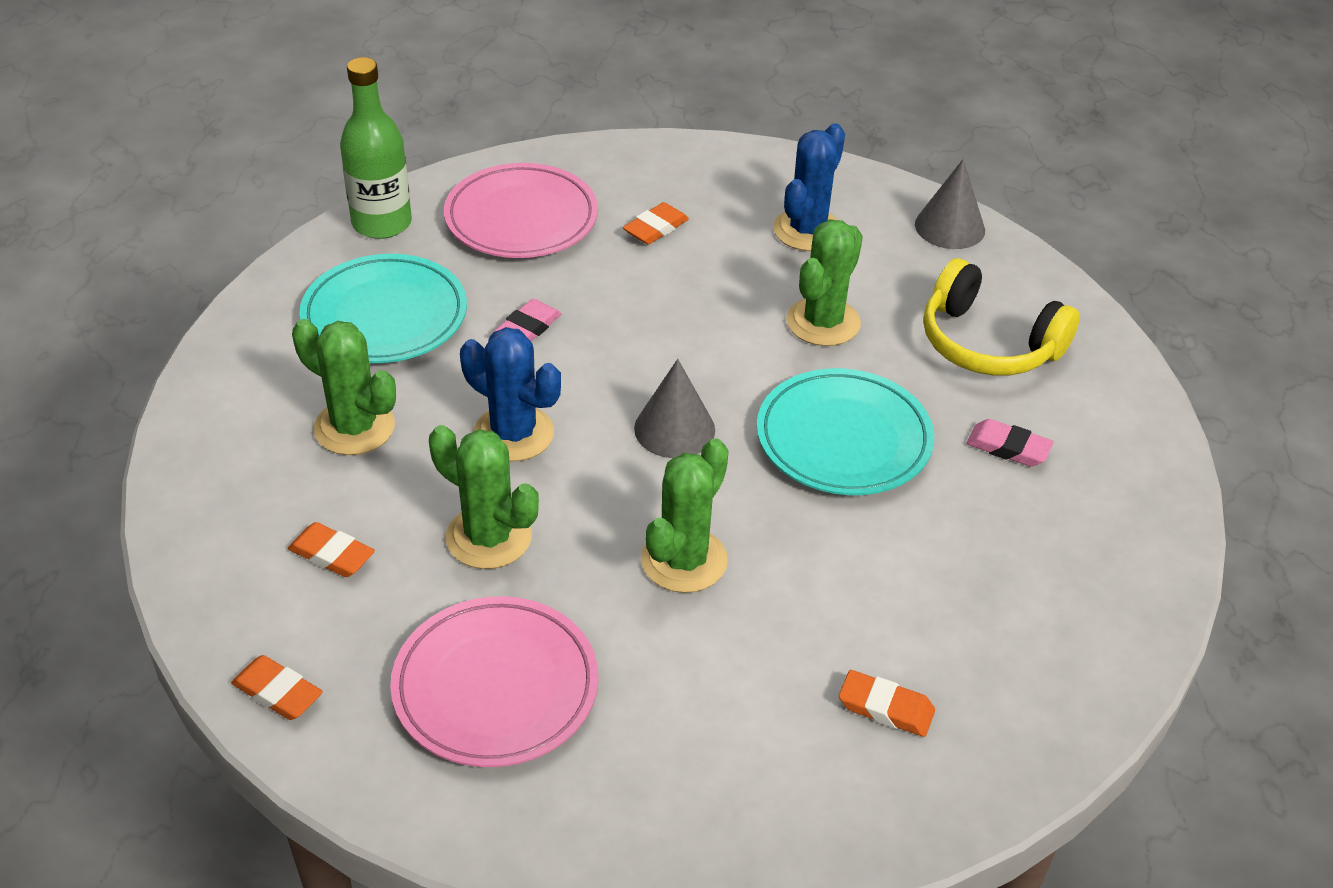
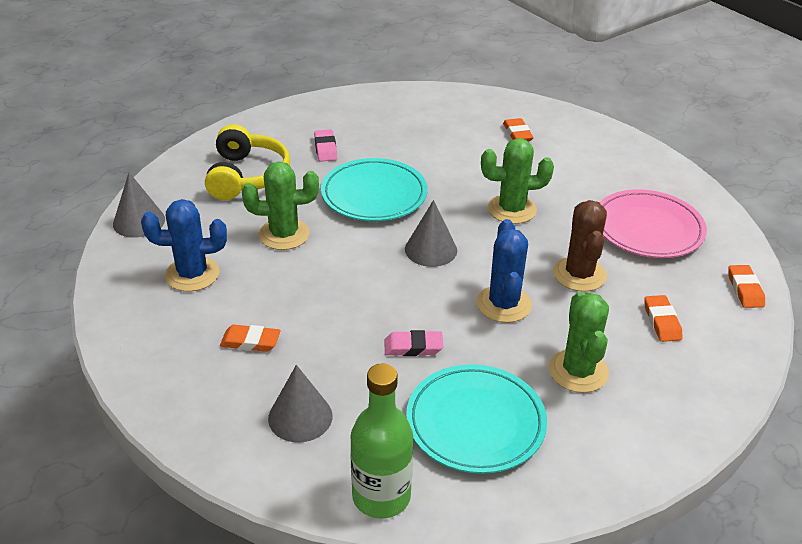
camera: 125 degrees left, 5 degrees down
green cactus [429,425,539,569] -> brown cactus [553,200,607,292]
pink plate [444,163,598,258] -> grey cone [268,365,333,442]

